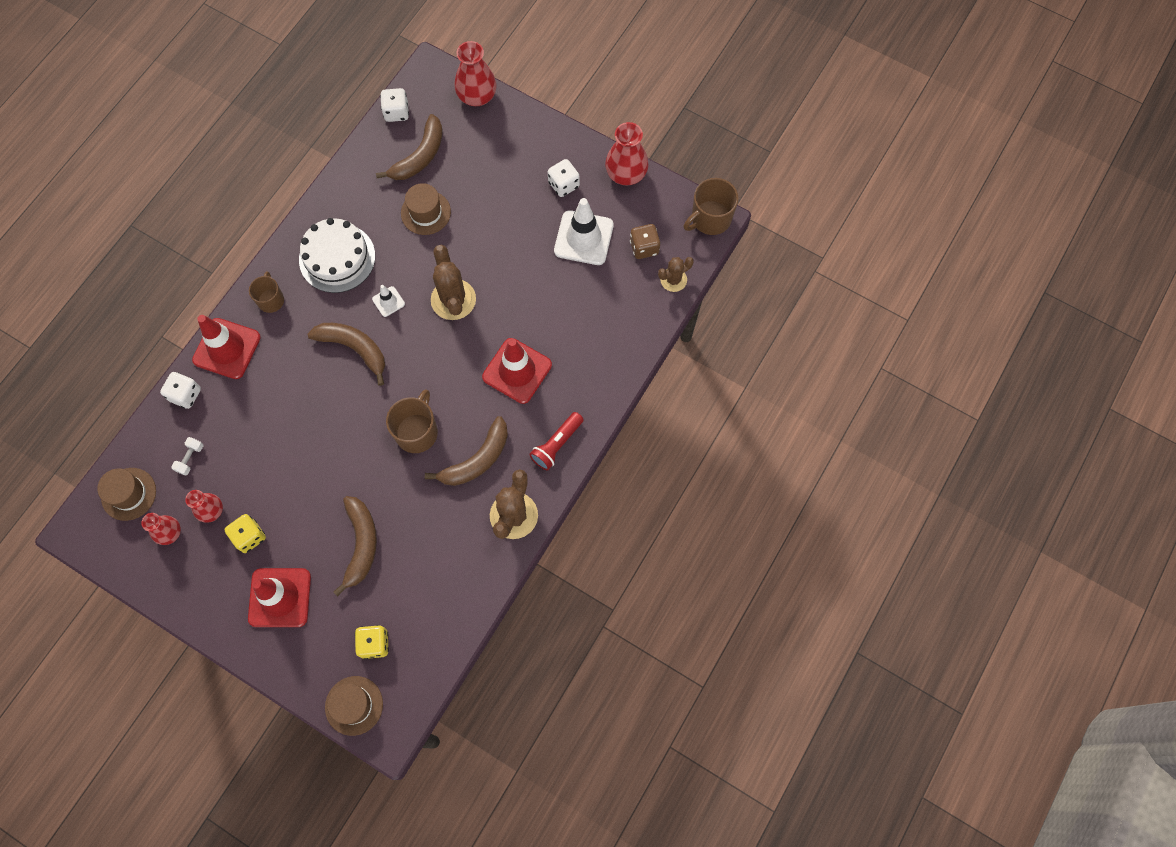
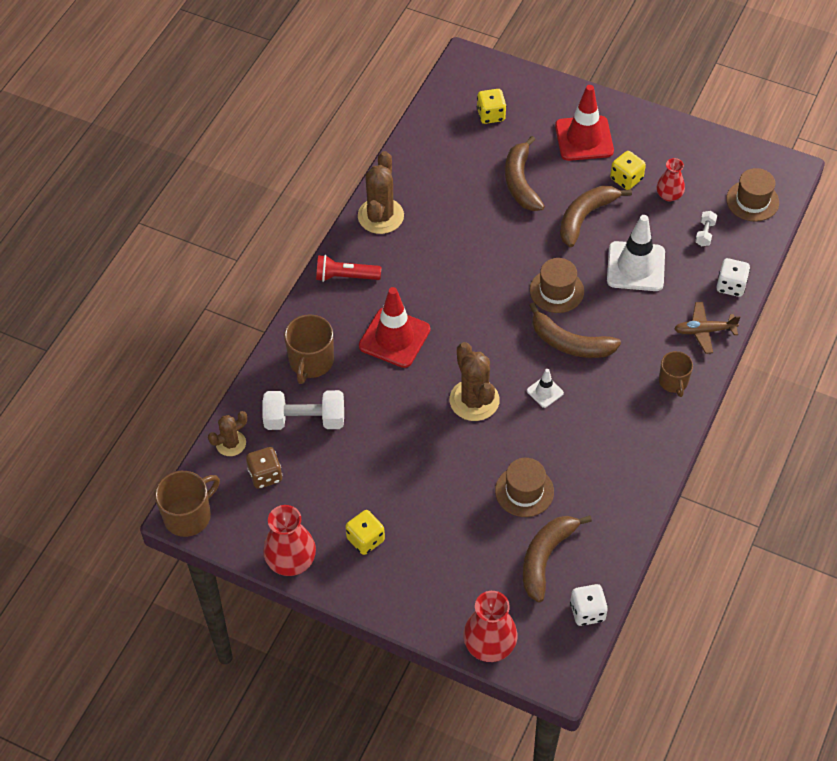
camera: 175 degrees right, 15 degrees down
red vase [141,513,181,545] -> none
red traffic cone [192,315,261,379] -> brown plane [674,302,741,354]
white cake [299,218,375,293] -> none
brown hat [325,676,383,736] -> brown hat moved to [530,258,584,313]
brown mug [386,389,438,453] -> brown mug moved to [284,314,334,384]
brown banana [425,416,508,486] -> brown banana moved to [560,185,632,247]
red flashlight [529,412,584,470] -> red flashlight turned 120 degrees counterclockwise [316,255,381,282]
white dice [548,159,580,197] -> yellow dice [345,510,385,555]
white traffic cone [554,198,614,265] -> white traffic cone moved to [607,215,665,291]
none -> white dumbbell [262,390,344,430]

